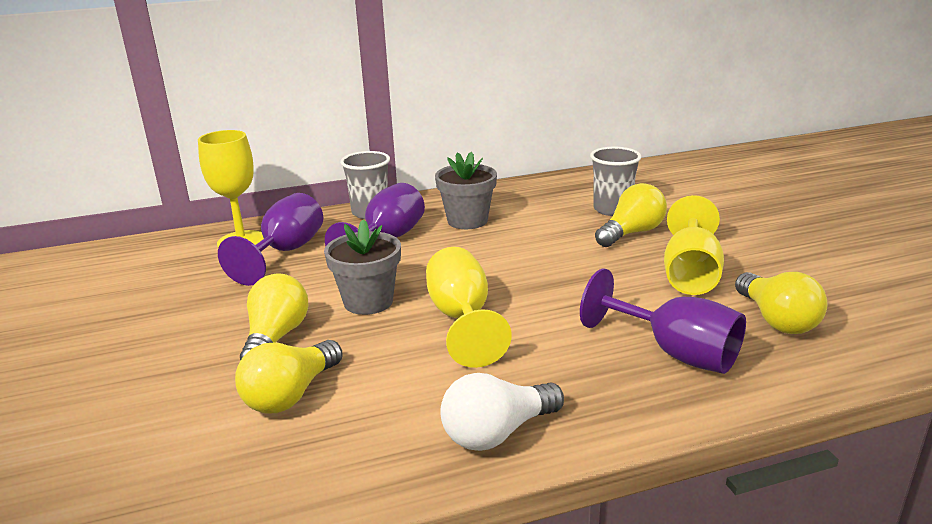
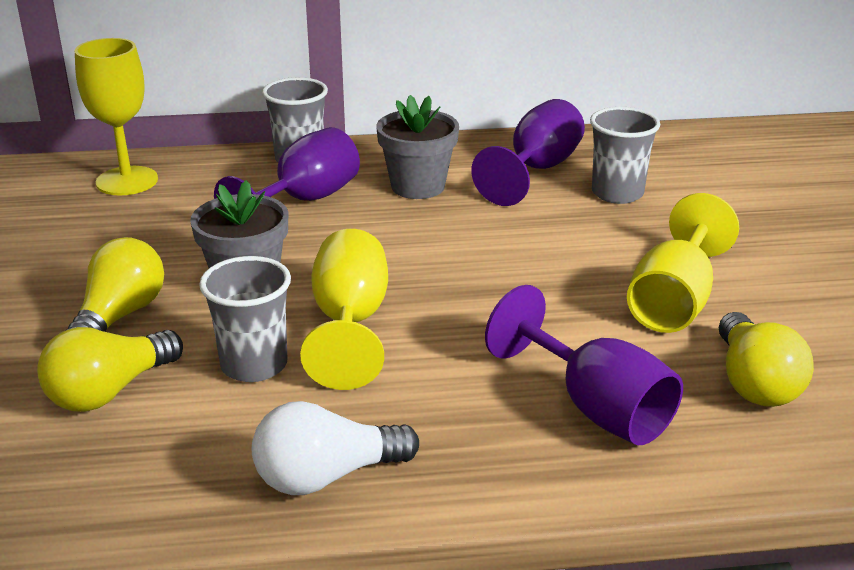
camera: 10 degrees right, 5 degrees up
purple goblet [218,193,323,286] -> purple goblet moved to [471,99,585,206]
yellow light bulb [595,183,667,247] -> none
none -> grey cup [199,256,291,382]

